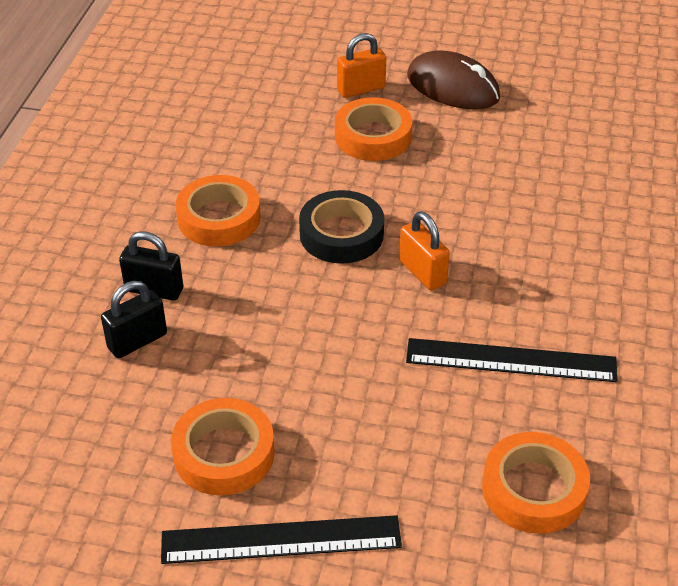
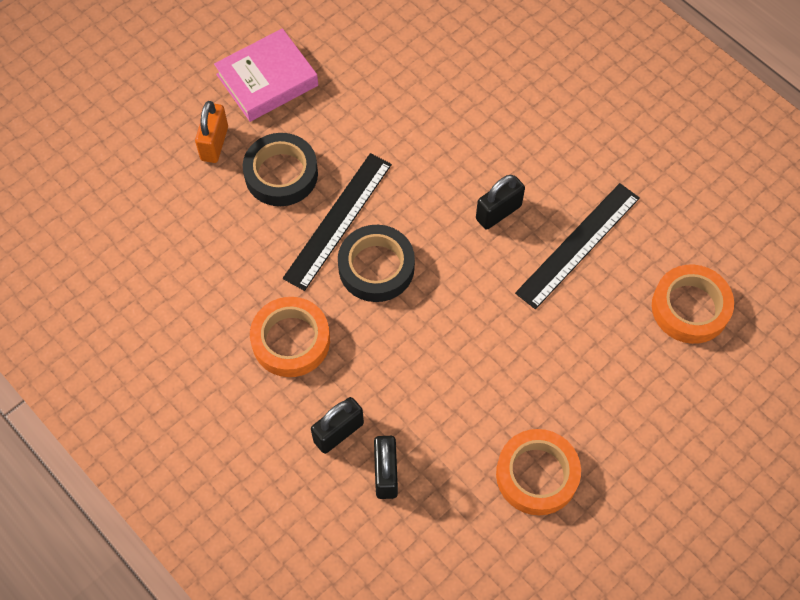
camera: 55 degrees left, 20 degrees up
black ruler [161,515,402,564] -> black ruler moved to [283,153,392,291]
orange tape [335,97,412,161] -> black tape [243,133,318,206]
orange padlock [399,211,450,291] -> none
brown mouse [407,51,500,110] -> pink book [214,28,318,122]
none -> black padlock [476,175,525,230]

